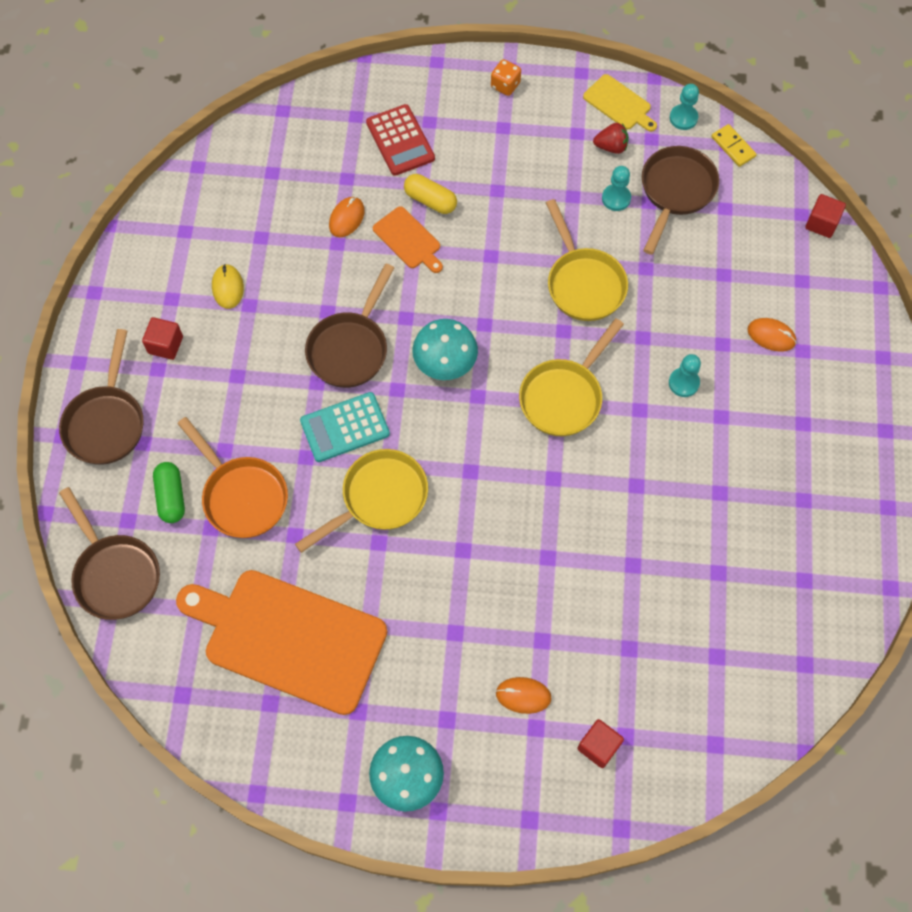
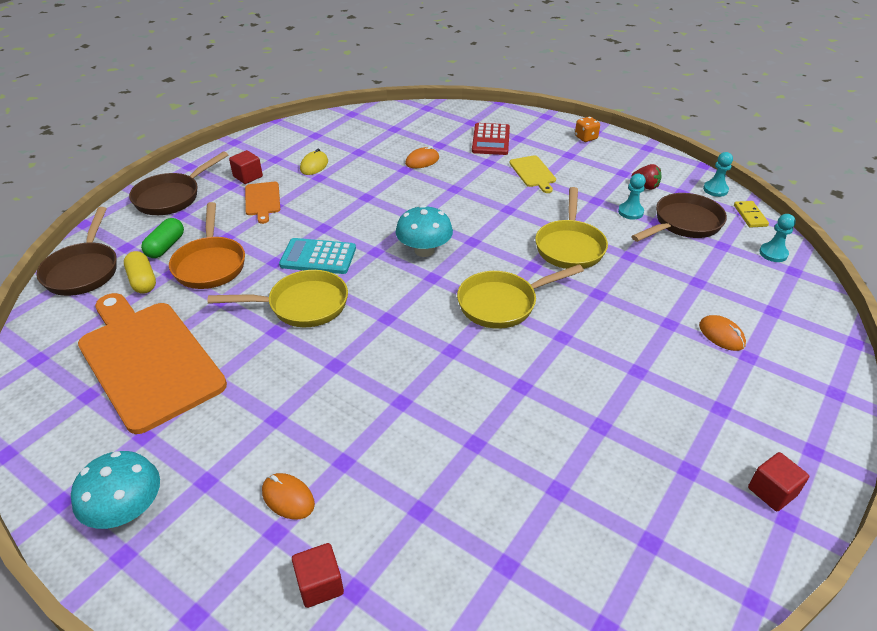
camera: 30 degrees right, 25 degrees down
brown pan [305,264,394,388] -> none
orange cutting board [373,206,443,273] -> orange cutting board moved to [245,182,280,224]
yellow capsule [404,174,457,214] -> yellow capsule moved to [124,251,156,294]
yellow cutting board [583,74,657,132] -> yellow cutting board moved to [509,155,556,193]
turquoise pawn [669,354,701,397] -> turquoise pawn moved to [759,214,796,262]
red cube [805,194,846,238] -> red cube moved to [748,452,809,511]

